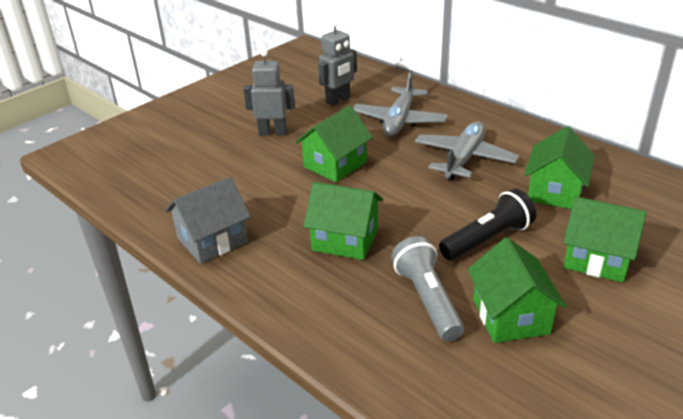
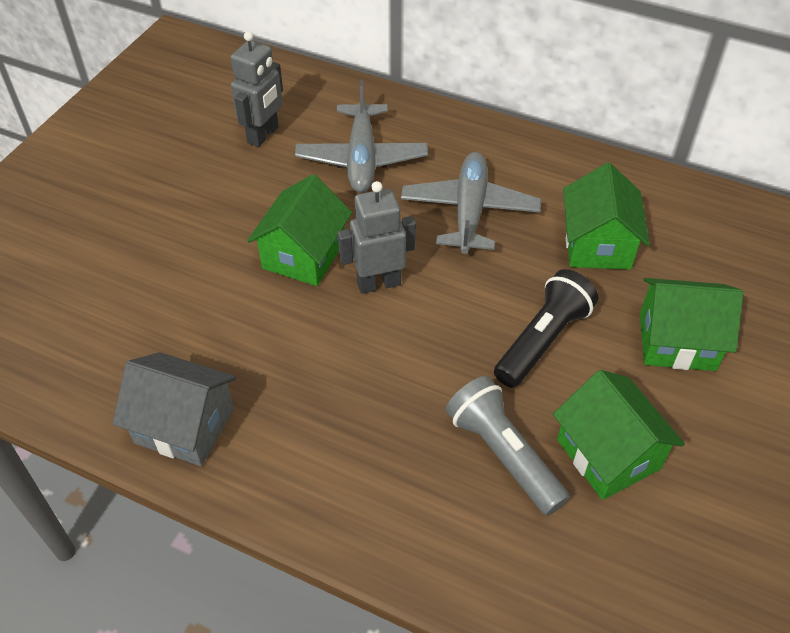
camera: 20 degrees left, 15 degrees up
grey house [165,177,251,264] -> grey house turned 75 degrees clockwise [112,352,236,466]
grey robot [243,50,295,136] -> grey robot moved to [338,181,416,294]
green house [303,182,383,260] -> none

